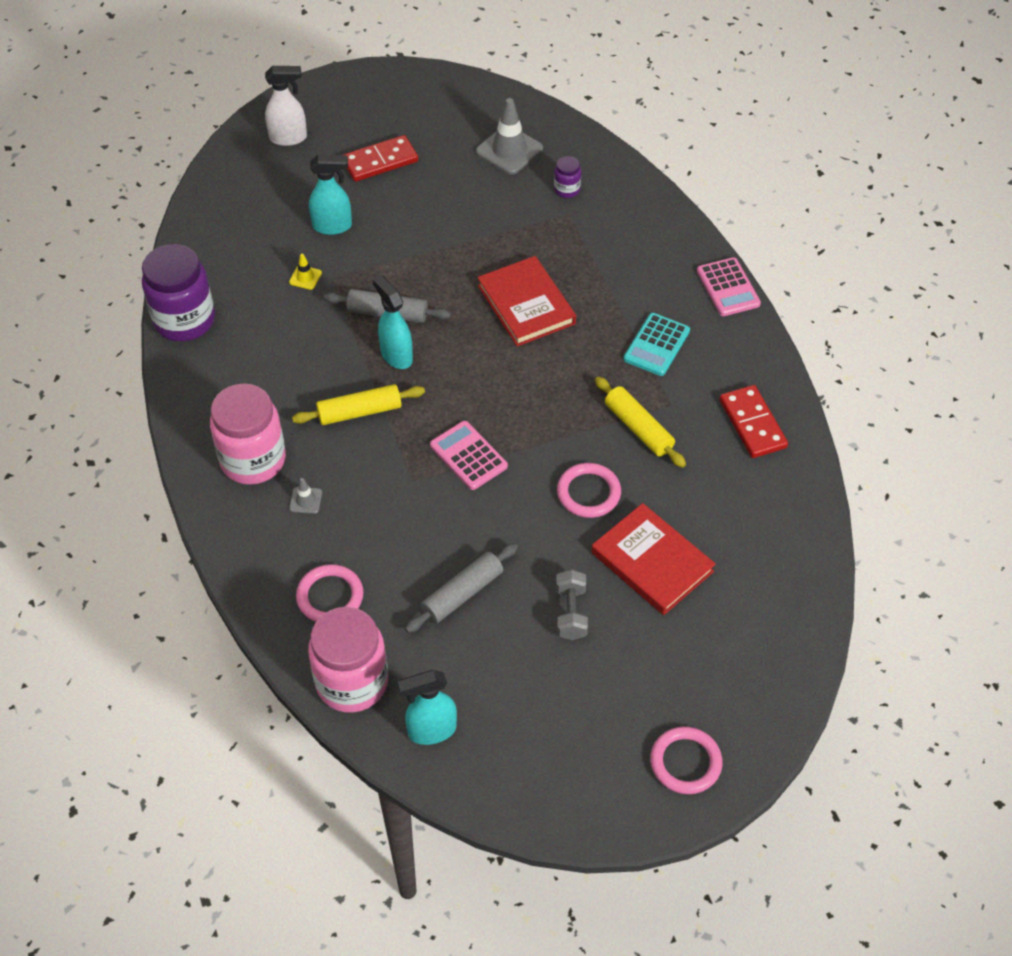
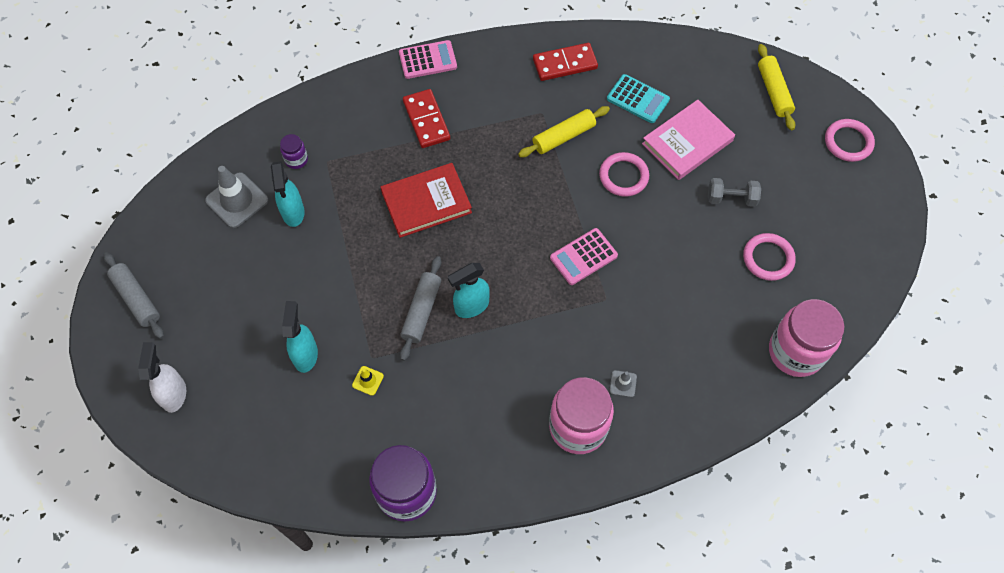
camera: 85 degrees left, 10 degrees up
yellow rolling pin [292,384,425,425] -> yellow rolling pin moved to [758,44,795,130]
pink ring [296,564,364,622] -> pink ring moved to [743,233,796,281]
red domino [343,135,418,182] -> red domino moved to [403,89,450,148]
turquoise spray bottle [397,670,457,745] -> turquoise spray bottle moved to [271,161,305,227]
grey rolling pin [405,543,518,633] -> grey rolling pin moved to [104,252,164,339]
red book [591,503,716,615] -> pink book [642,100,735,180]
turquoise calculator [624,313,690,376] -> turquoise calculator moved to [607,74,670,123]

